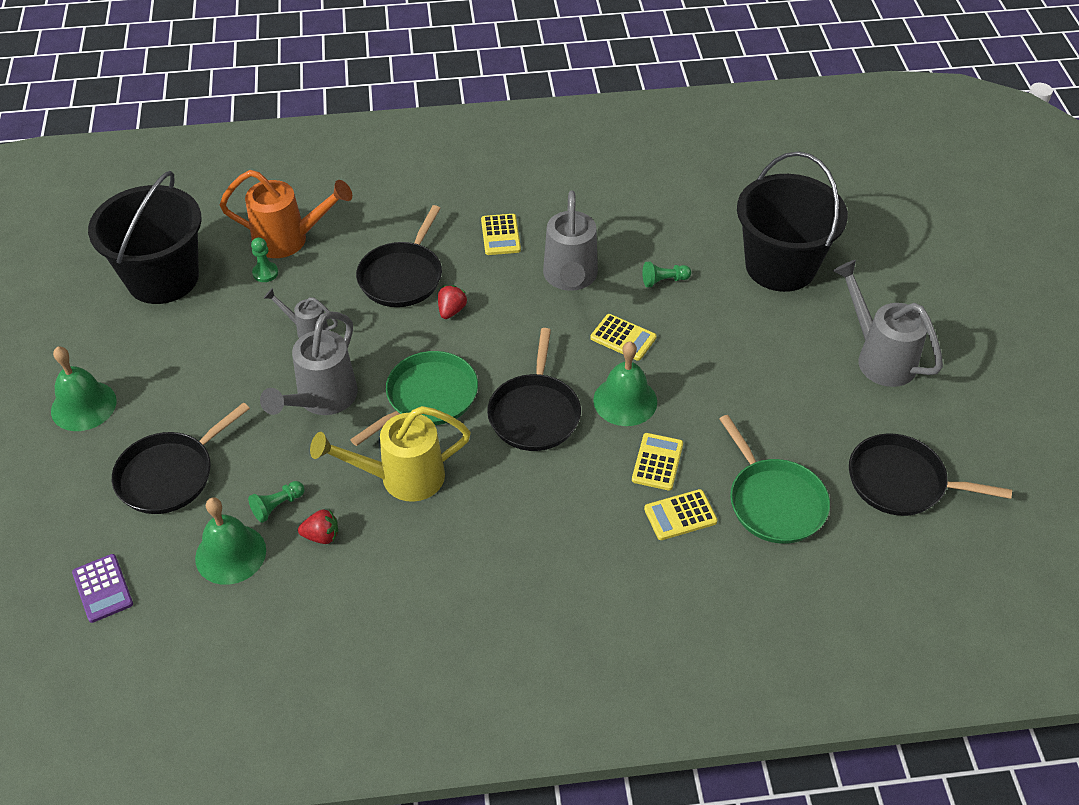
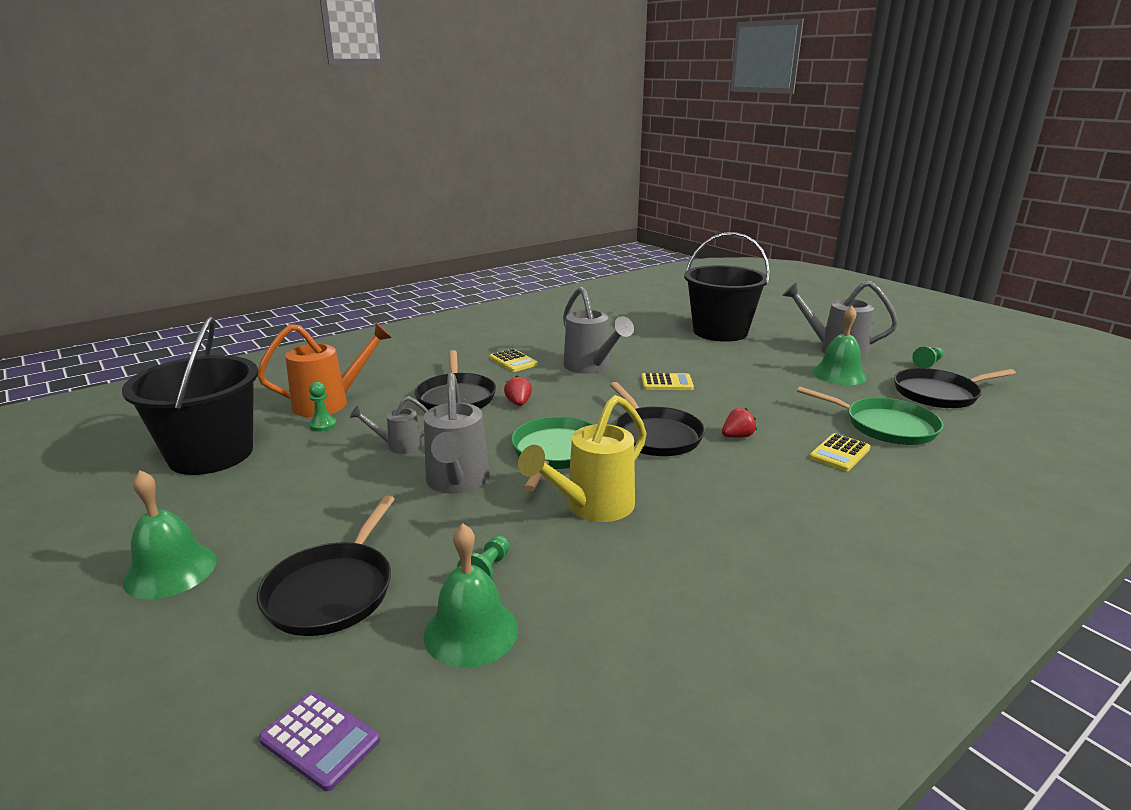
camera: 30 degrees left, 25 degrees down
red strawberry [298,509,338,544] -> red strawberry moved to [722,408,757,438]
green bell [593,341,657,426] -> green bell moved to [812,306,867,385]
yellow calculator [632,433,683,491] -> none
green pawn [643,262,691,287] -> green pawn moved to [912,346,944,368]

